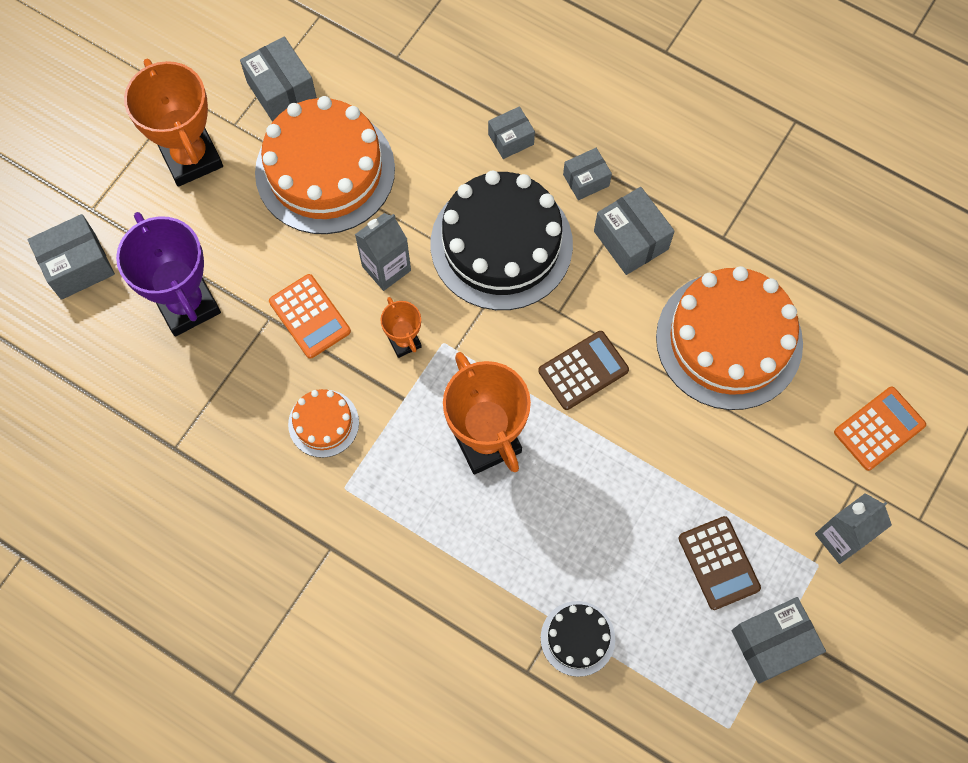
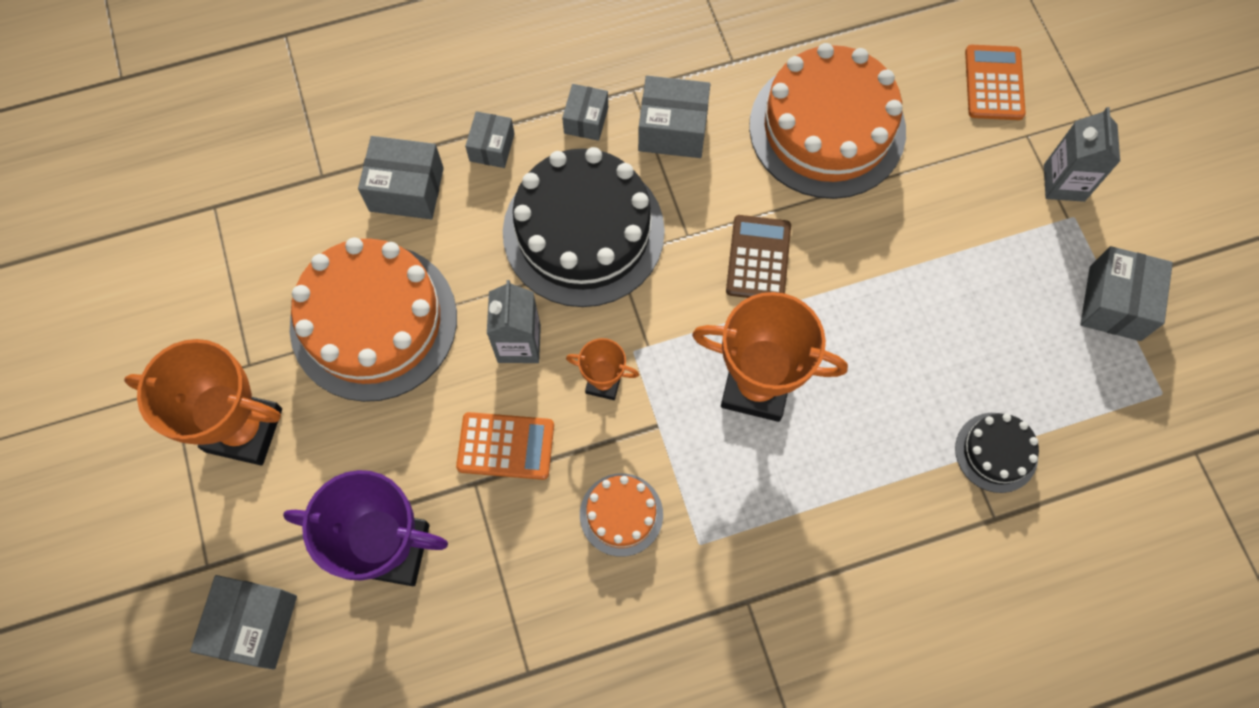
camera: 50 degrees left, 0 degrees up
grey box [240,37,317,122] -> grey box moved to [358,136,444,219]
brown calculator [678,516,761,610] -> none

